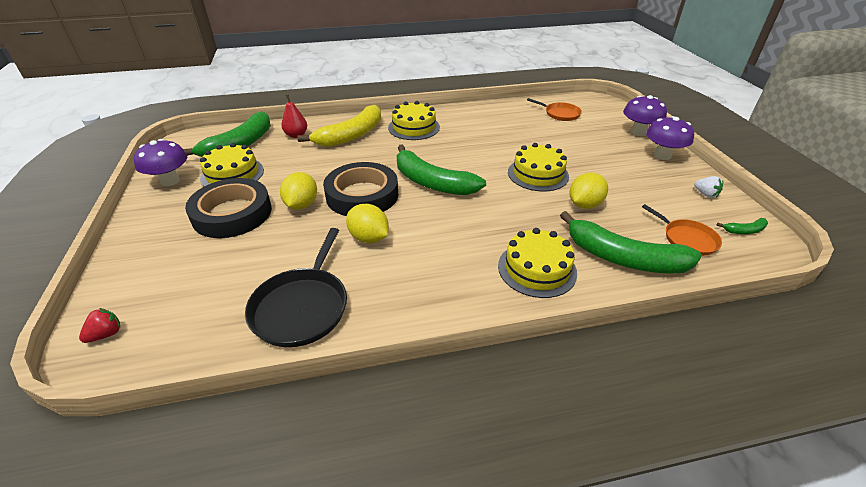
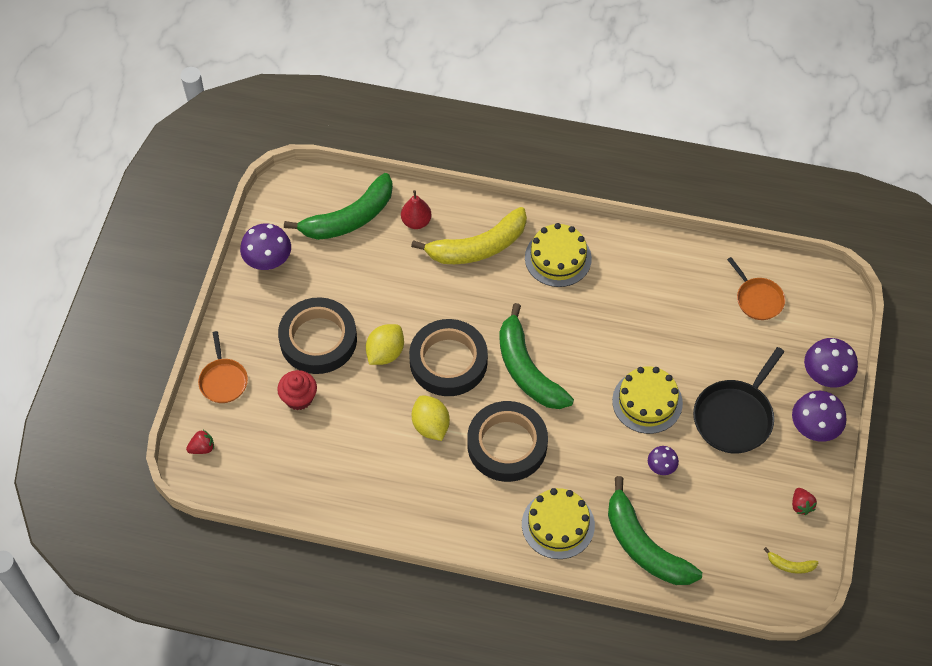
camera: 25 degrees right, 20 degrees up
yellow cake [200,143,264,187] -> none
black pan [245,228,347,347] -> black pan moved to [693,347,784,453]
yellow lemon [569,173,608,209] -> purple mushroom [648,446,679,475]
orange pan [642,204,722,256] -> orange pan moved to [198,331,248,403]
white strawberry [694,176,723,198] -> red strawberry [792,488,817,515]
green banana [716,218,768,234] -> yellow banana [764,547,819,574]
none -> red cupcake [277,370,317,410]
none -> black tape [467,401,548,482]

